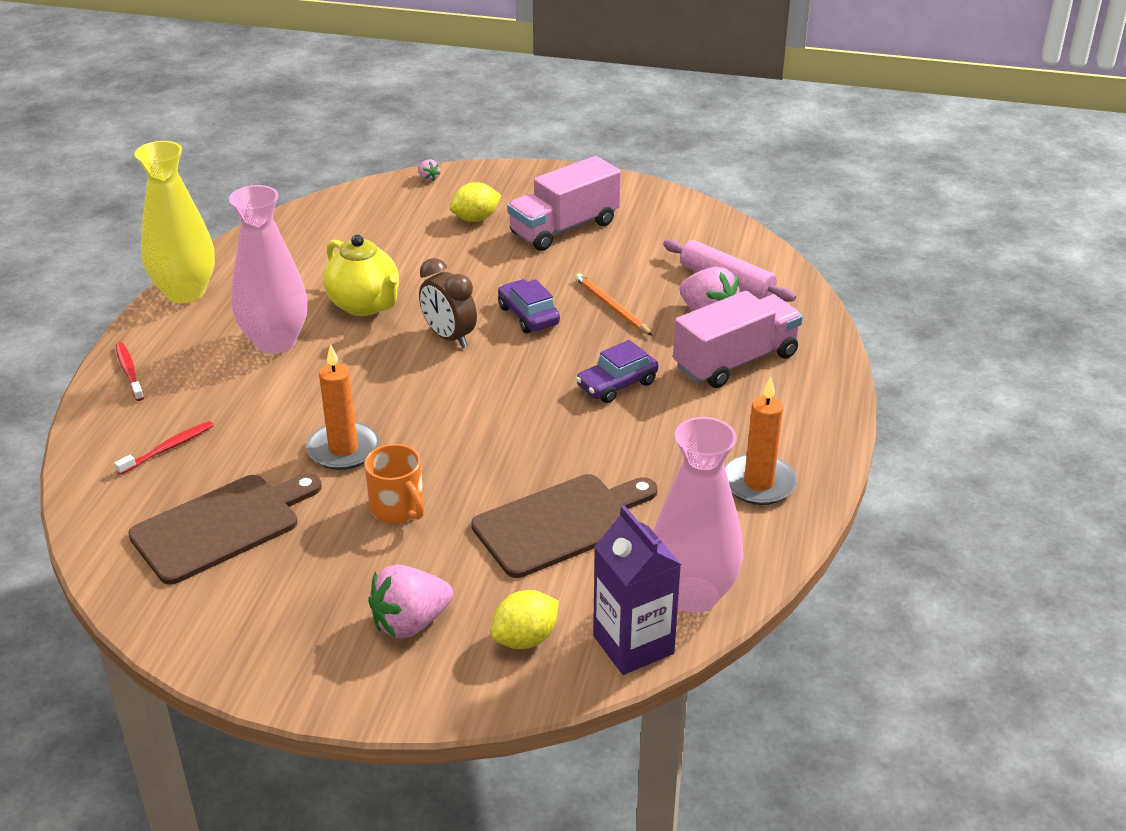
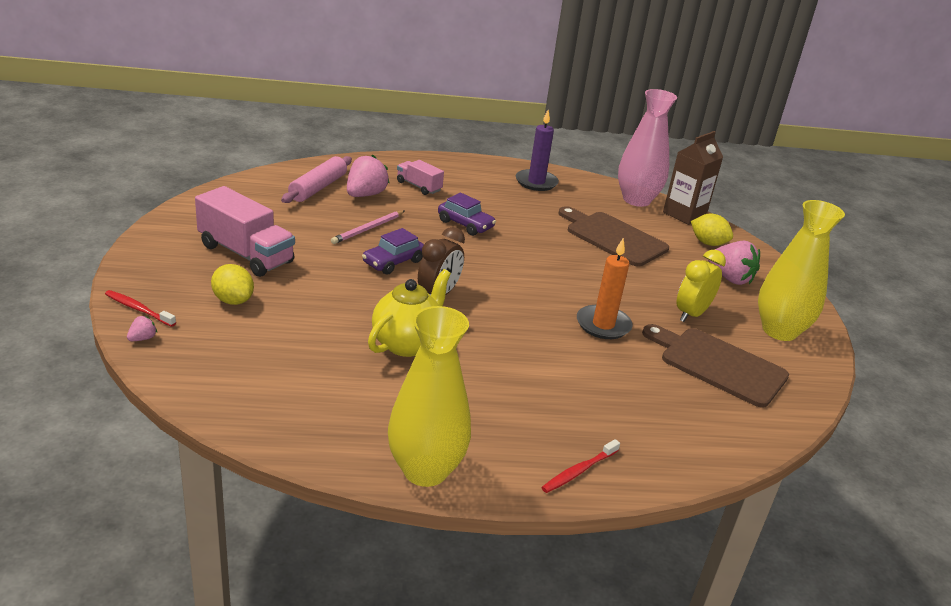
camera: 110 degrees left, 5 degrees down
red toothbrush [114,421,214,475] -> red toothbrush moved to [105,290,176,327]
pink vase [229,185,307,354] -> none
orange mug [364,444,424,524] -> none
orange pencil [575,273,653,336] -> pink pencil [331,211,405,244]
purple carton [593,505,681,675] -> brown carton [663,131,723,225]
pink truck [673,291,803,388] -> pink truck [397,160,444,195], size x0.55
orange candle [725,377,797,505] -> purple candle [516,110,559,191]
none -> yellow clock [677,249,726,322]
none -> yellow vase [758,200,845,341]

